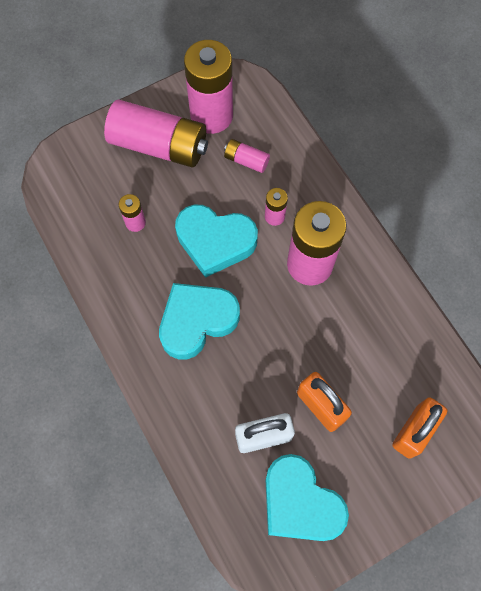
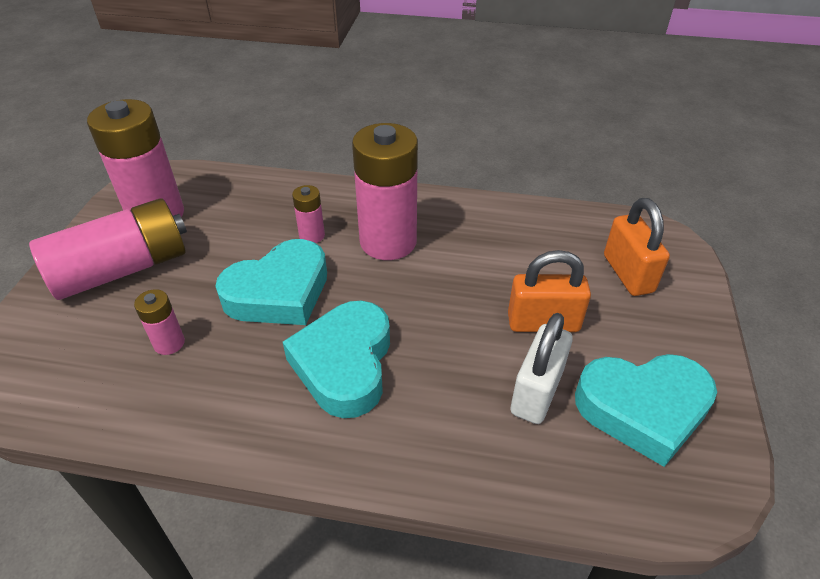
camera: 50 degrees left, 25 degrees down
pink battery [224,139,270,173] -> none

